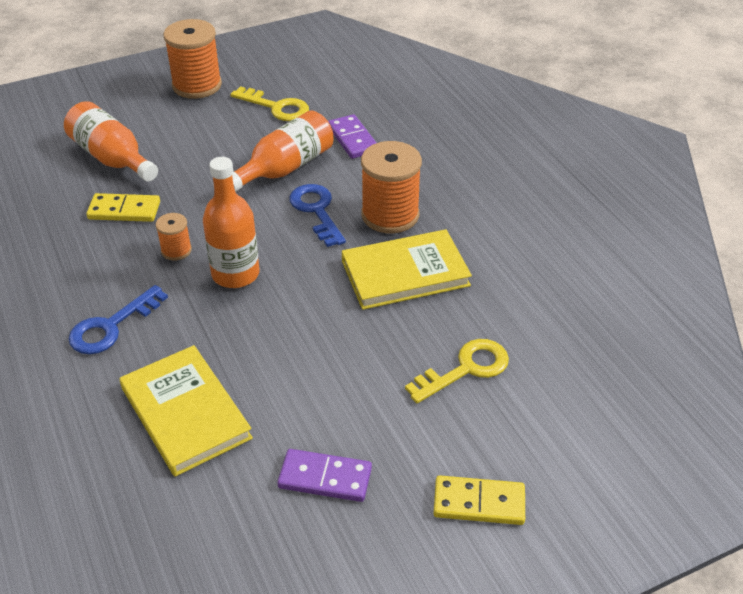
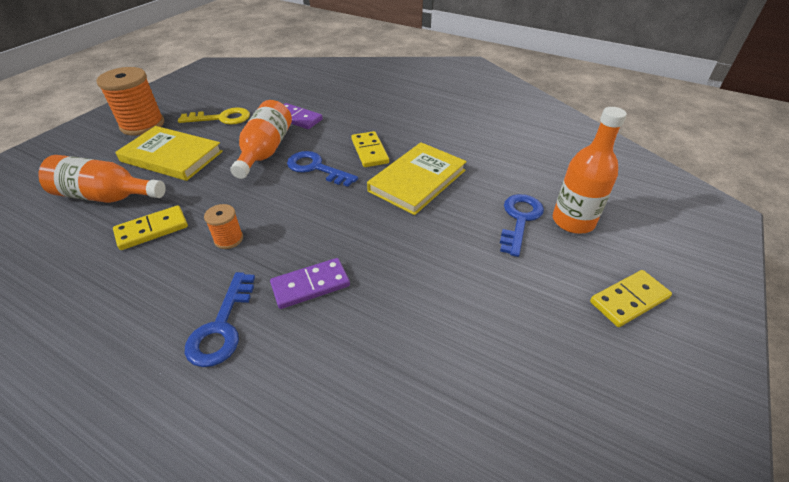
camera: 35 degrees left, 0 degrees up
yellow book [119,345,253,477] -> yellow book moved to [115,126,223,181]
orange bottle [203,157,260,288] -> orange bottle moved to [553,107,627,234]
purple domino [277,449,372,502] -> purple domino moved to [270,258,350,309]
orange spool [361,141,422,233] -> yellow domino [351,131,389,167]
yellow key [405,339,509,403] -> blue key [500,194,544,257]

